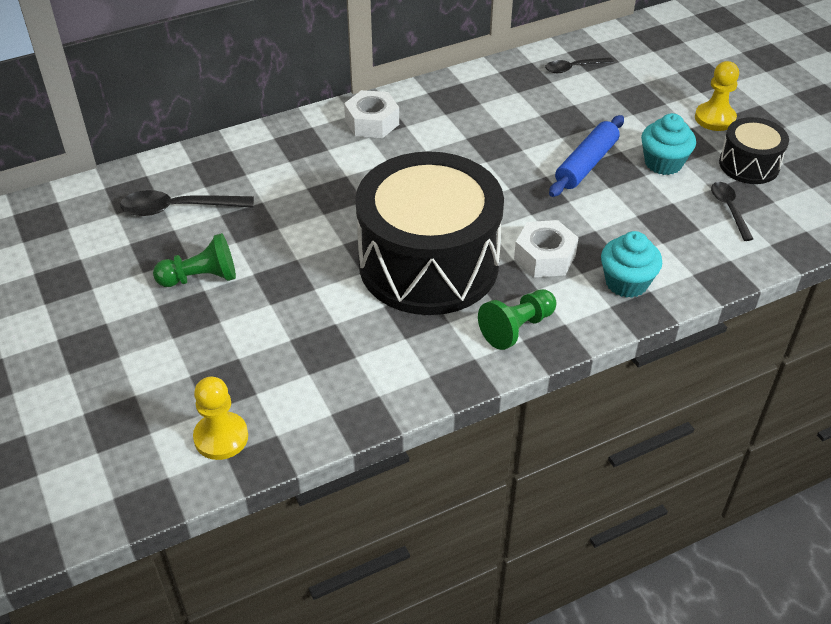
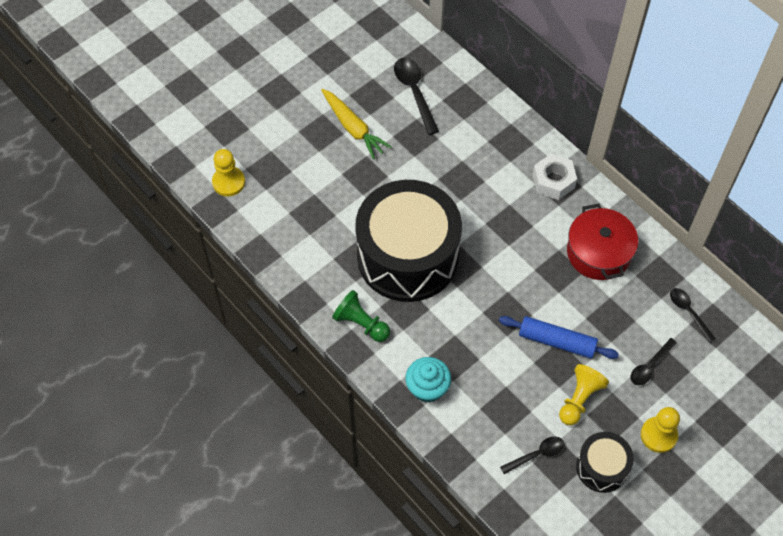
camera: 75 degrees right, 15 degrees up
green pawn [153,233,236,287] -> yellow carrot [321,89,392,160]
white nut [514,220,579,277] -> none
turquoise cupcake [641,113,696,175] -> yellow pawn [559,364,609,425]
none -> red pot [567,204,638,280]
none -> black spoon [630,338,677,385]

